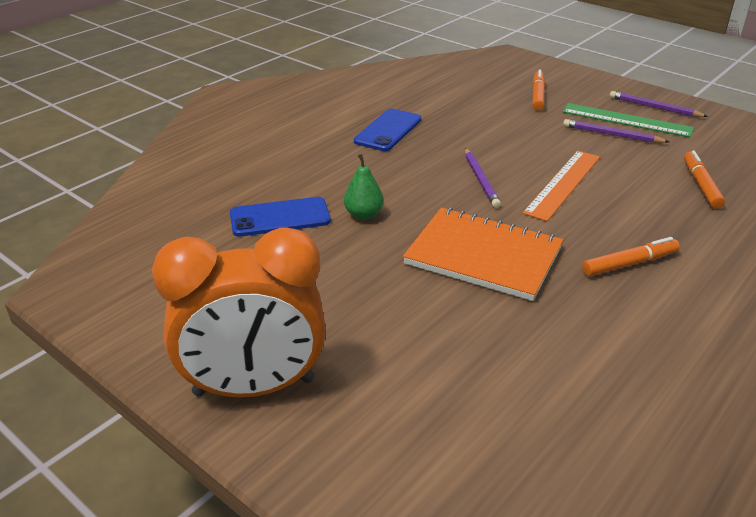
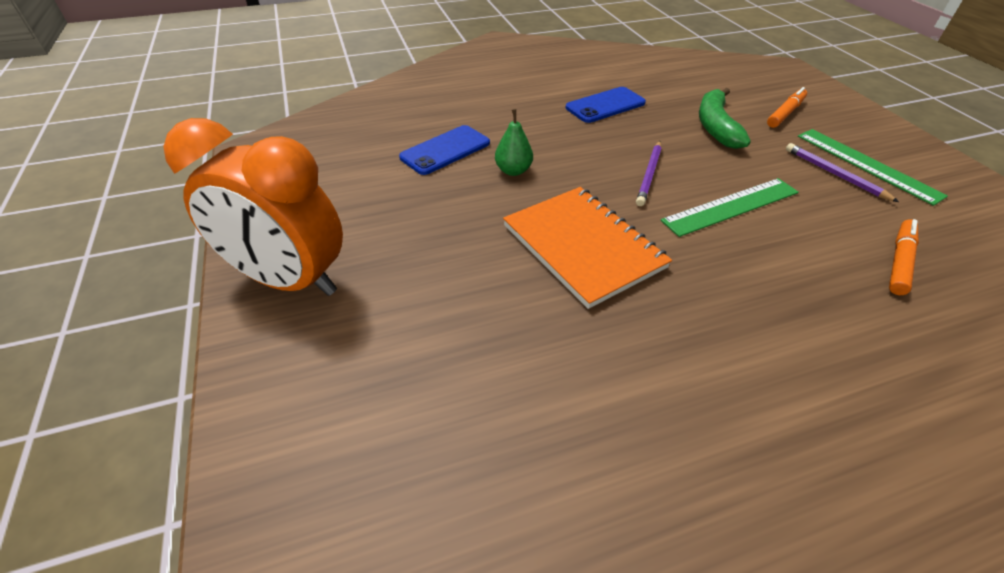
camera: 30 degrees right, 10 degrees up
blue phone [230,197,331,237] -> blue phone turned 60 degrees counterclockwise [399,125,490,175]
orange ruler [523,151,600,221] -> green ruler [661,178,799,237]
orange marker [582,237,680,276] -> none
purple pencil [610,91,708,117] -> none
none -> green banana [699,88,751,149]

